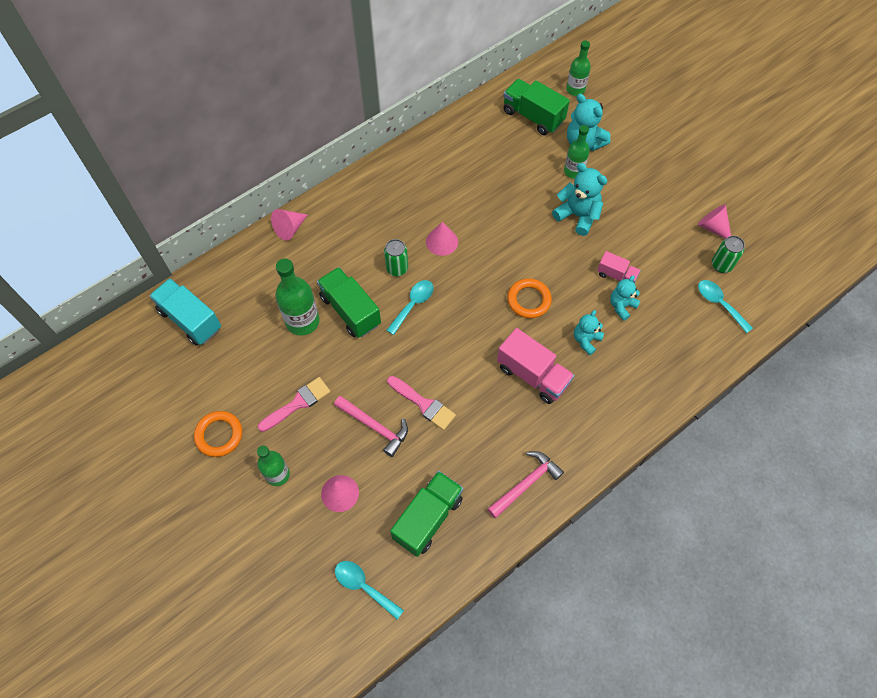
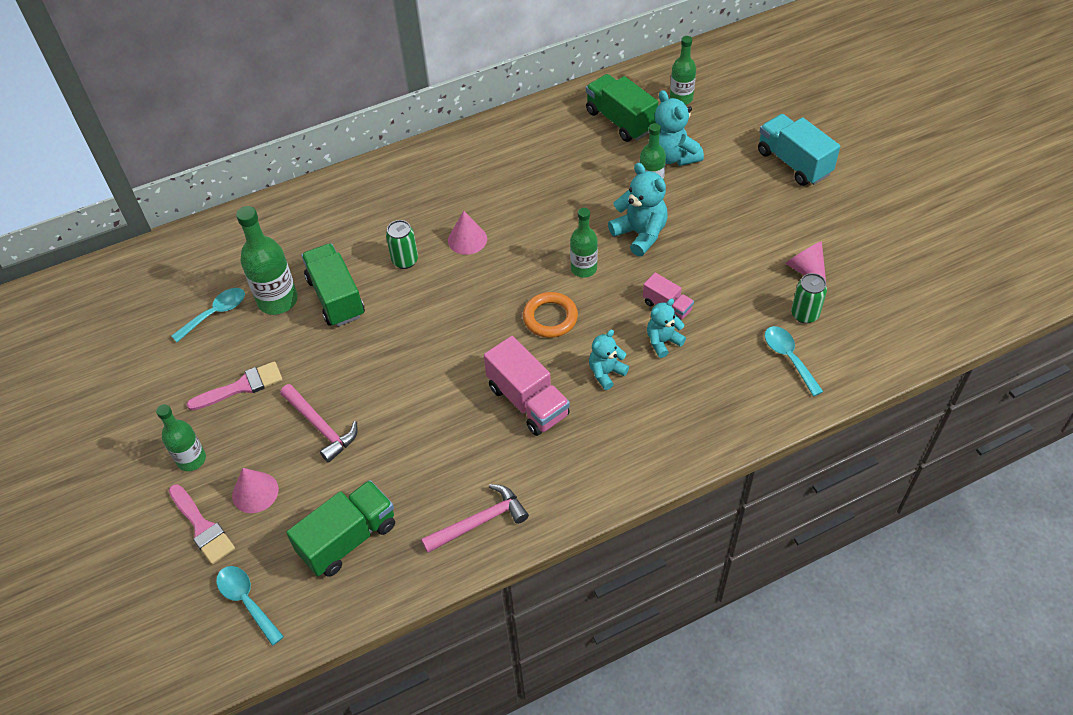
camera: 15 degrees right, 10 degrees down
turquoise truck [149,278,221,345] -> turquoise truck moved to [758,114,840,186]
orange ring [194,411,242,457] -> none
pink cone [271,209,307,241] -> none
turquoise spoon [386,280,434,335] -> turquoise spoon moved to [171,288,245,342]
pink brush [387,376,456,430] -> pink brush moved to [169,484,235,565]
none -> green bottle [570,208,598,278]

